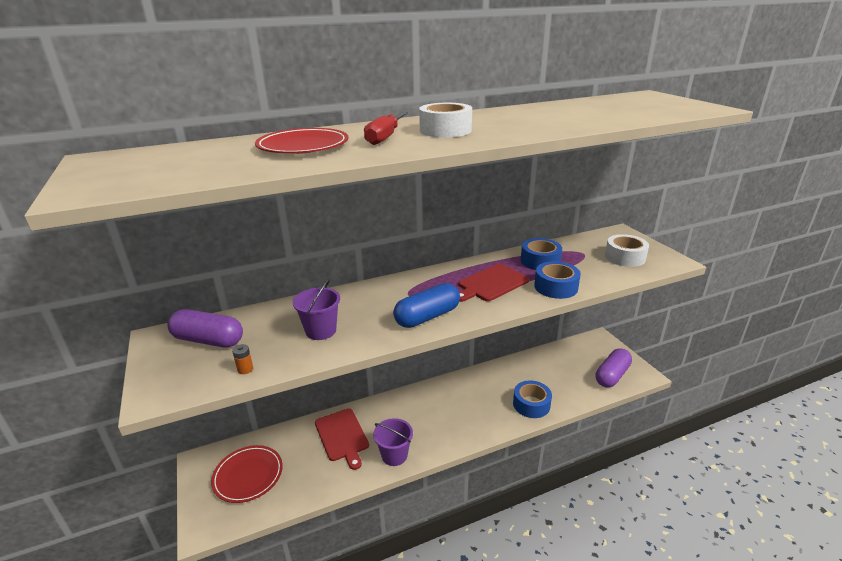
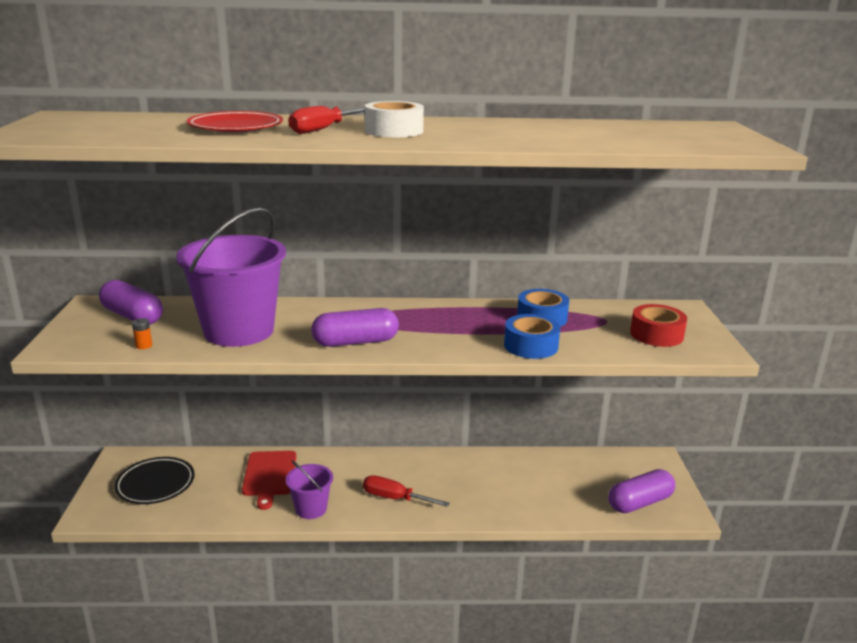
camera: 20 degrees right, 5 degrees down
red plate [211,445,283,503] -> black plate [114,457,195,504]
purple bucket [293,278,340,340] -> purple bucket [176,208,286,347], size x2.04
blue capsule [393,283,460,328] -> purple capsule [311,308,399,347]
red cutting board [458,264,529,302] -> none
blue tape [513,380,552,418] -> none
white tape [605,234,649,267] -> red tape [630,304,687,347]
none -> red screwdriver [363,475,450,507]

